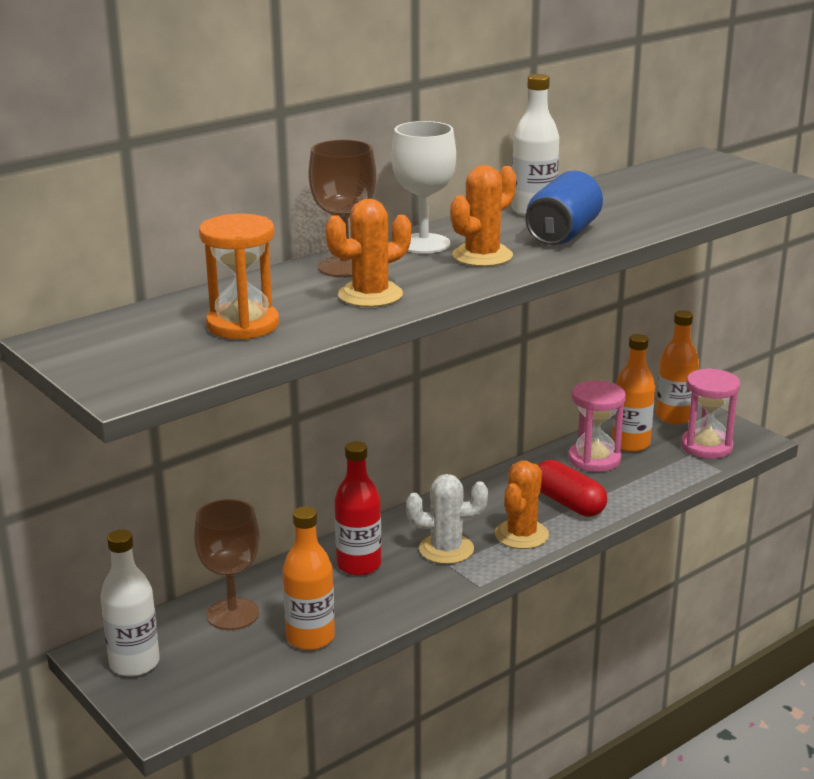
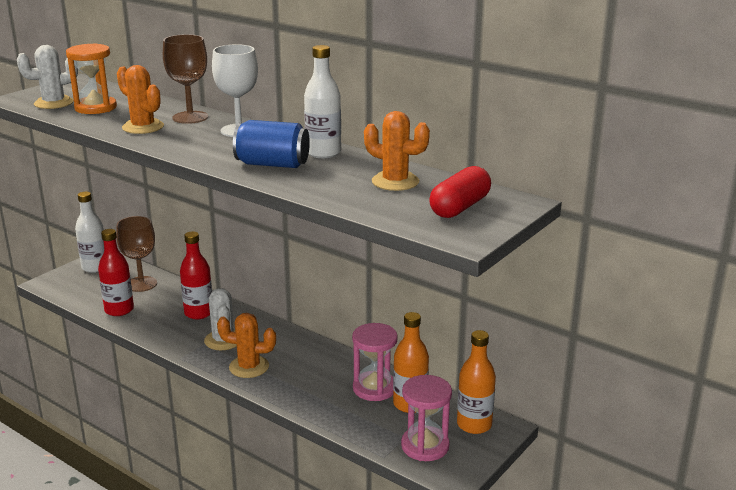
camera: 75 degrees right, 0 degrees up
orange bottle [282,506,335,650] -> red bottle [98,229,134,316]
orange cactus [451,165,516,267] -> orange cactus moved to [364,111,430,191]
red capsule [538,460,607,517] -> red capsule moved to [429,166,491,218]
none -> white cactus [17,45,78,109]

